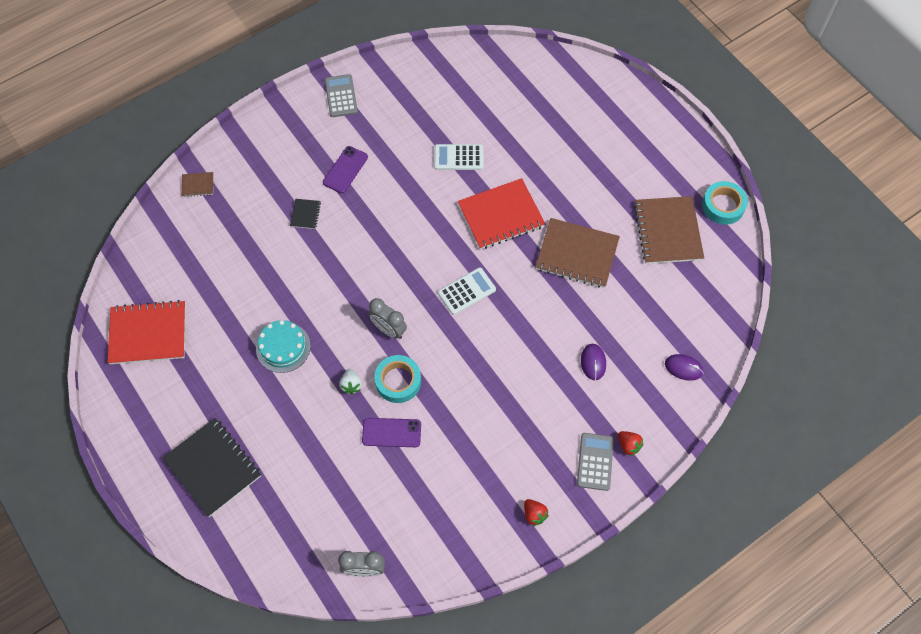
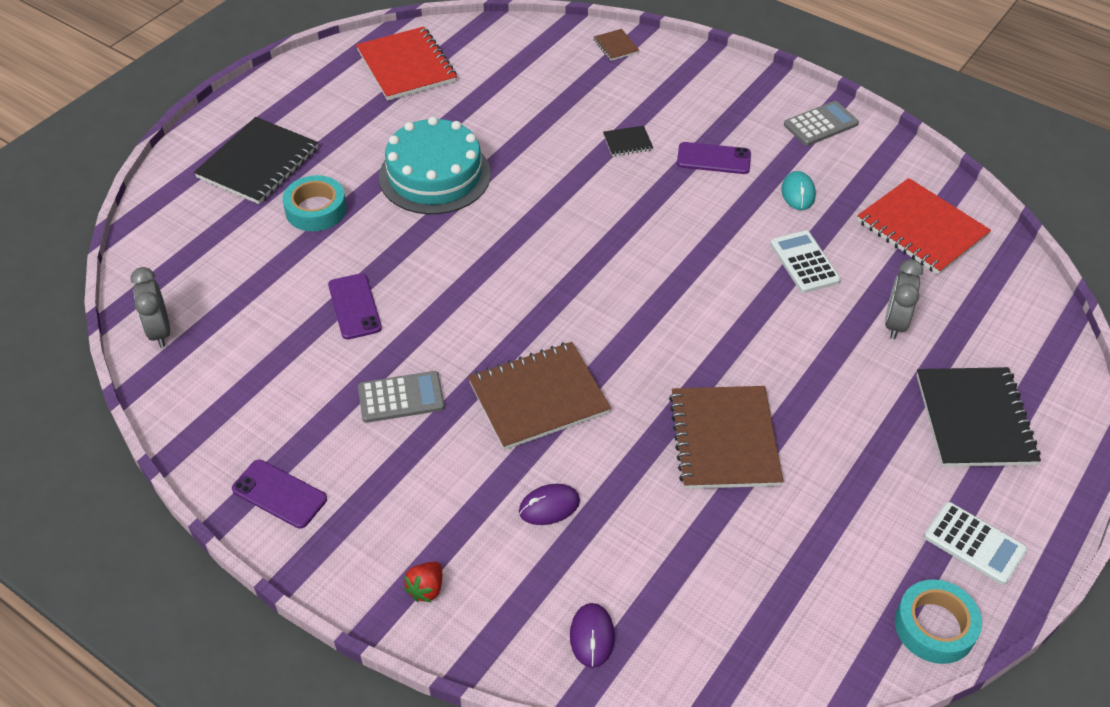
camera: 70 degrees right, 15 degrees down
turquoise cake [256,320,311,373] -> turquoise cake [379,116,491,214], size x1.56
white strawberry [339,369,362,394] -> none
grey clock [368,298,407,339] -> grey clock moved to [885,259,923,339]
turquoise tape [375,355,421,403] -> turquoise tape moved to [283,175,347,231]
white calculator [438,267,496,315] -> white calculator moved to [924,502,1027,585]
red notebook [458,178,545,250] -> red notebook moved to [857,178,991,275]
red strawberry [524,499,549,526] -> purple phone [232,460,327,529]
grey calculator [577,433,614,491] -> grey calculator moved to [358,371,445,423]
brown notebook [634,196,704,264] -> brown notebook moved to [468,342,611,450]
none -> turquoise mouse [781,171,816,210]
none -> black notebook [916,367,1041,467]

